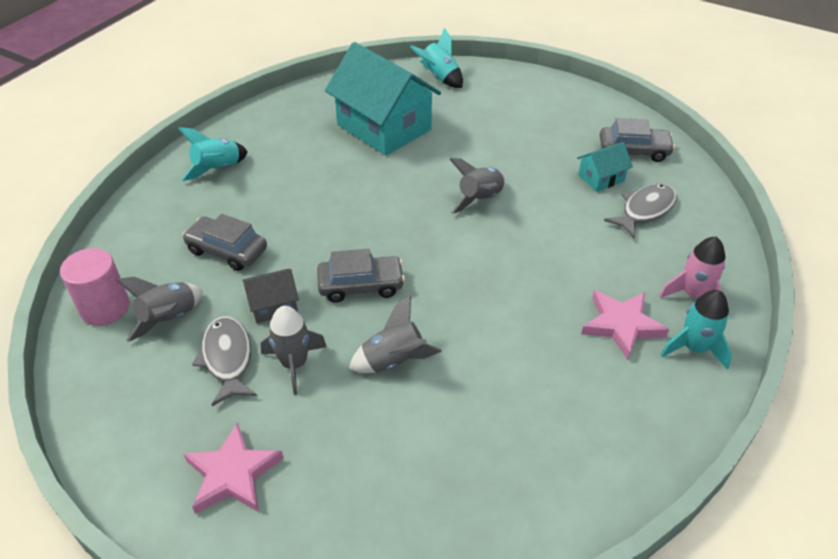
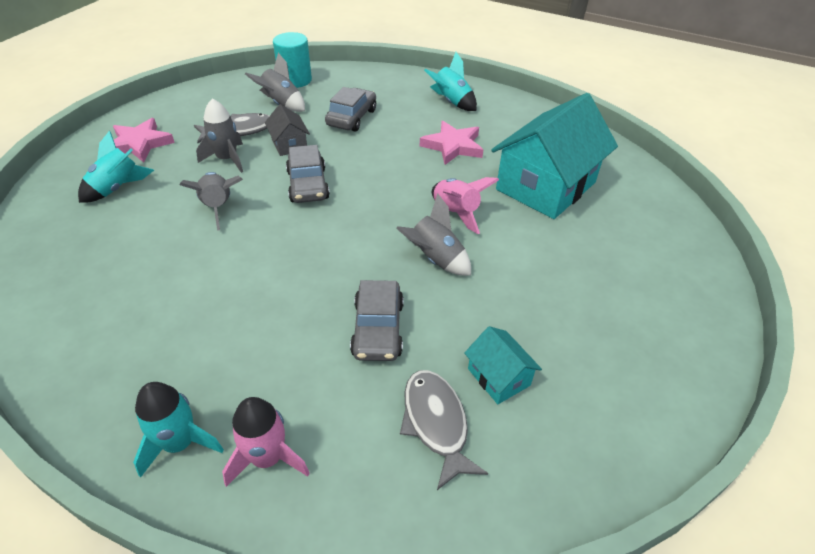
camera: 85 degrees right, 0 degrees up
pink cylinder [60,248,130,326] -> turquoise cylinder [273,32,312,88]
turquoise rocket [410,27,463,88] -> turquoise rocket moved to [78,131,154,203]
pink star [581,290,669,360] -> pink star moved to [420,121,483,165]
grey car [600,118,675,162] -> grey car moved to [350,280,404,361]
grey fish [604,184,677,238] -> grey fish turned 150 degrees counterclockwise [400,370,488,490]
none -> pink rocket [432,177,499,234]

